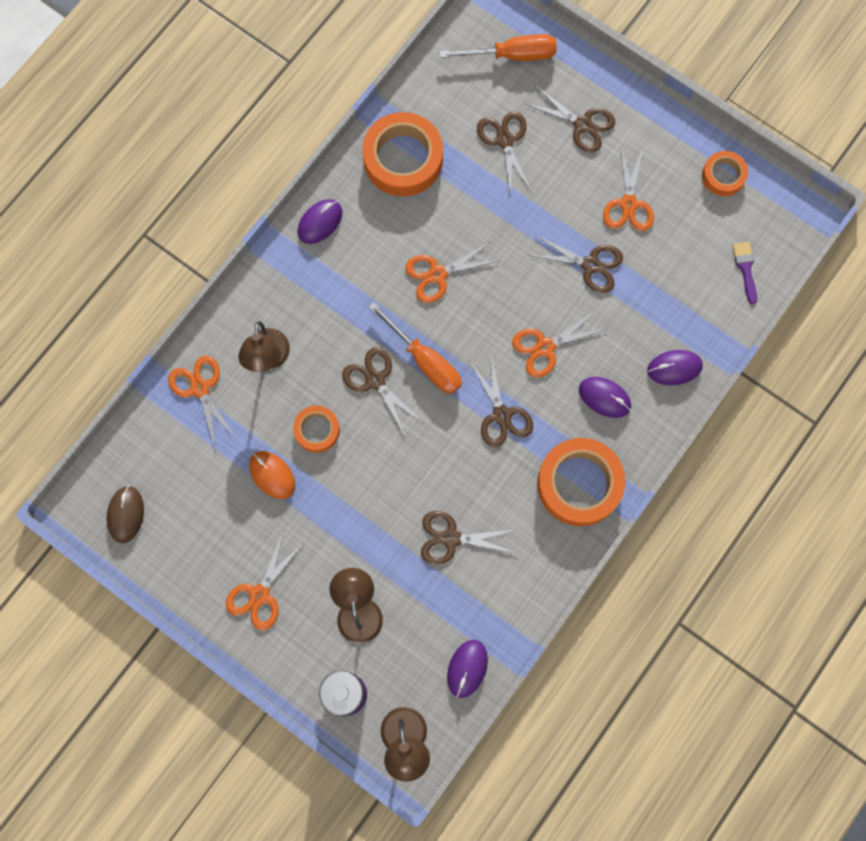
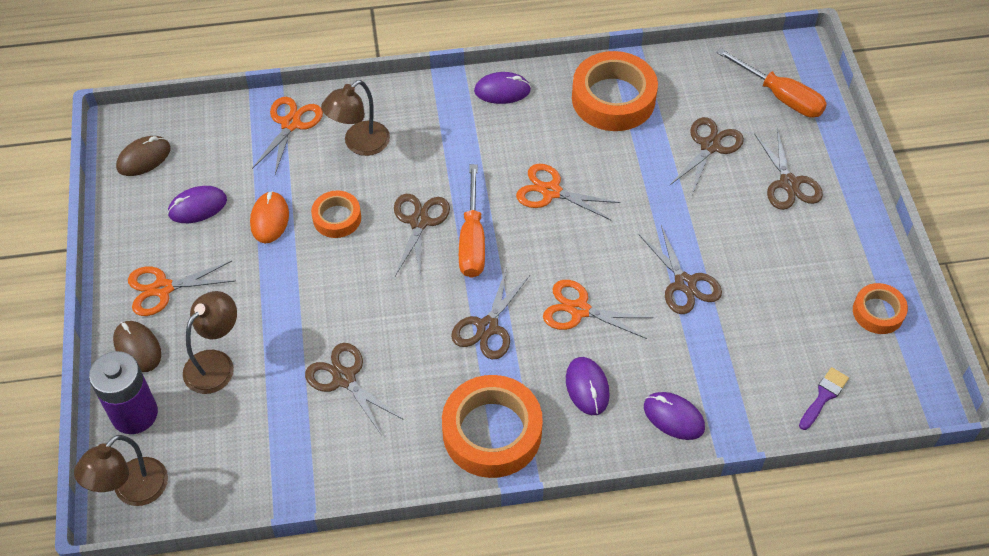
camera: 45 degrees right, 20 degrees down
purple mouse [447,640,488,698] -> purple mouse moved to [168,186,227,223]
orange scissors [603,147,654,231] -> none
none -> brown mouse [113,321,161,372]

